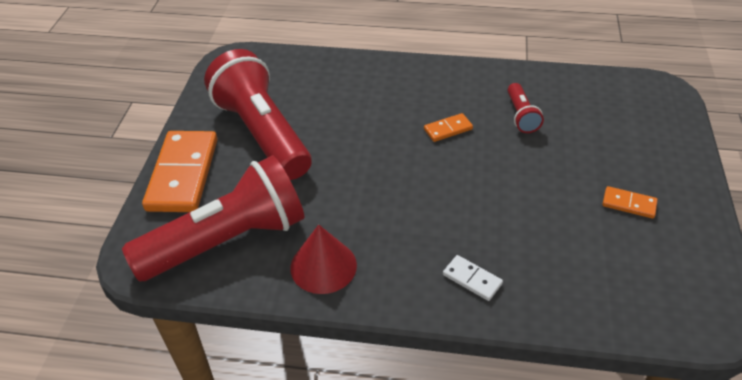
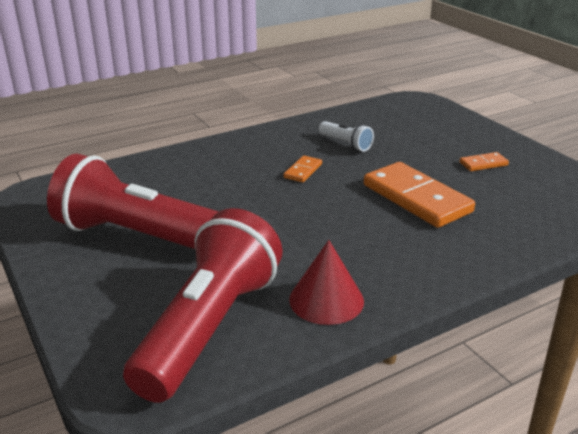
camera: 40 degrees left, 15 degrees down
orange domino [142,131,217,212] -> orange domino moved to [364,162,475,228]
white domino [443,255,503,301] -> none
red flashlight [507,83,544,133] -> white flashlight [319,121,374,152]

